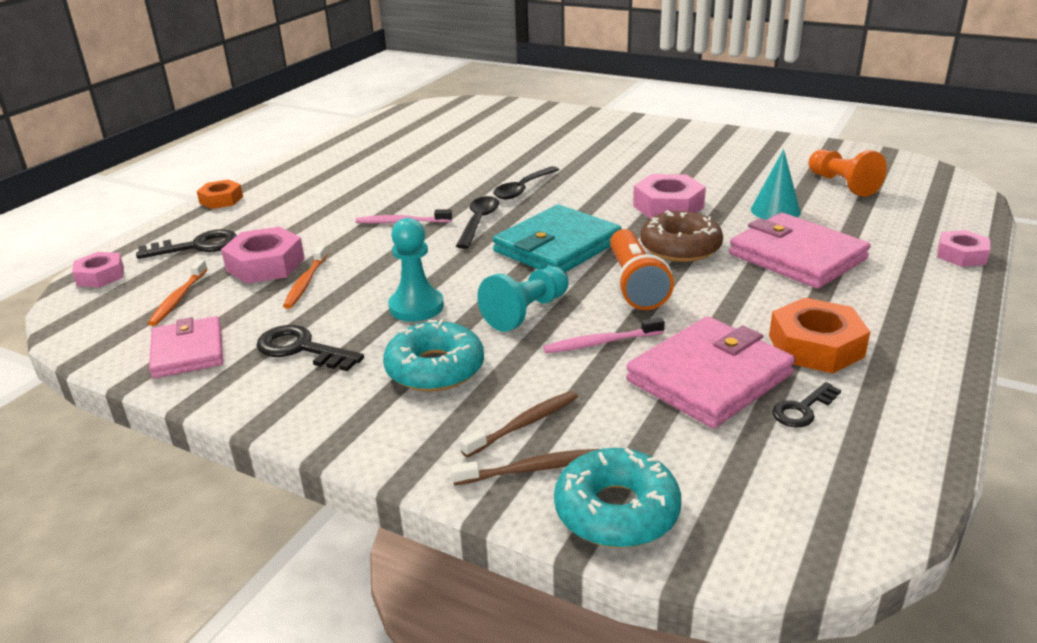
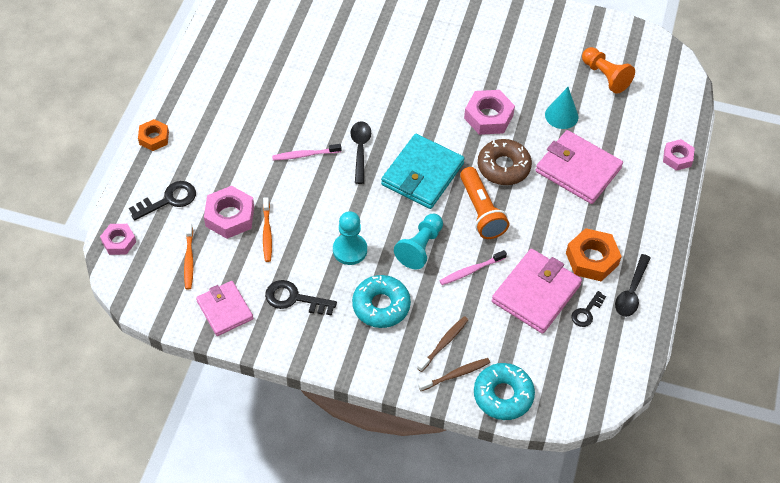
camera: 15 degrees left, 25 degrees up
black spoon [493,166,559,200] -> black spoon moved to [615,254,651,317]

